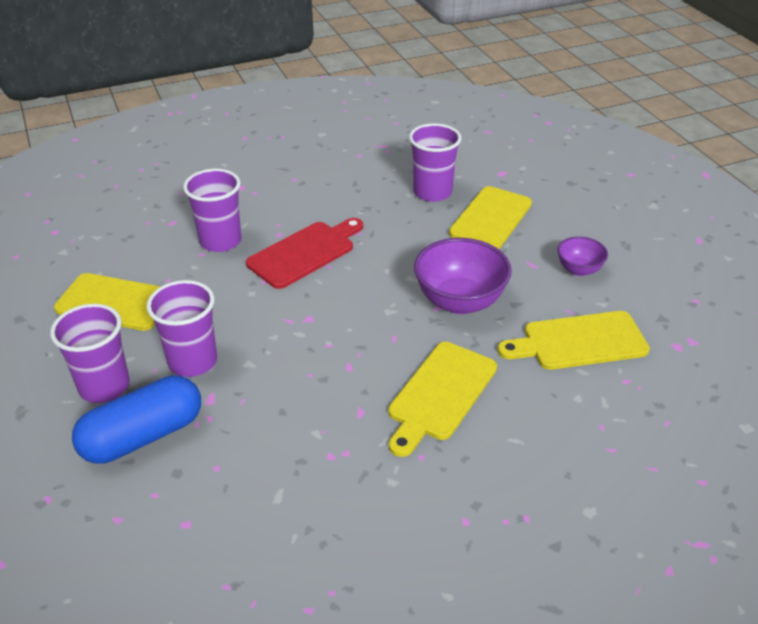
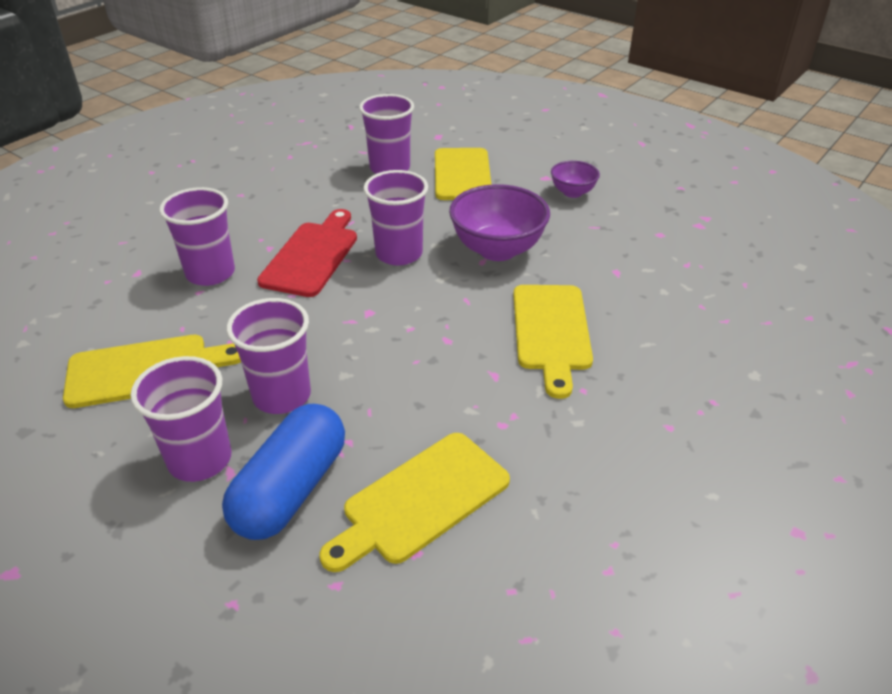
camera: 30 degrees left, 0 degrees up
yellow cutting board [498,311,650,370] -> yellow cutting board moved to [320,433,510,572]
none -> purple cup [363,170,428,266]

